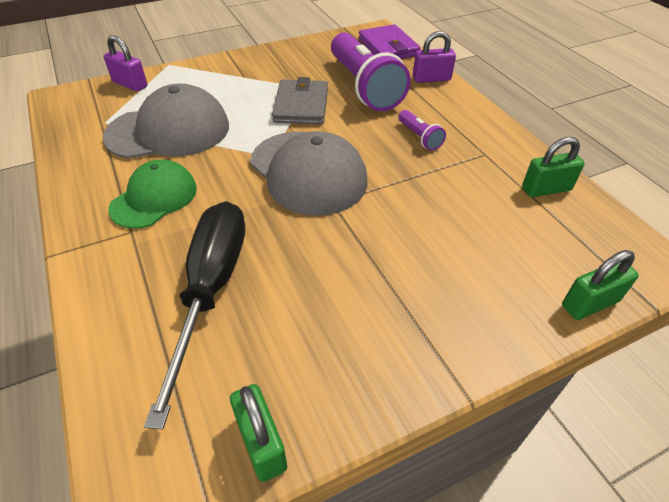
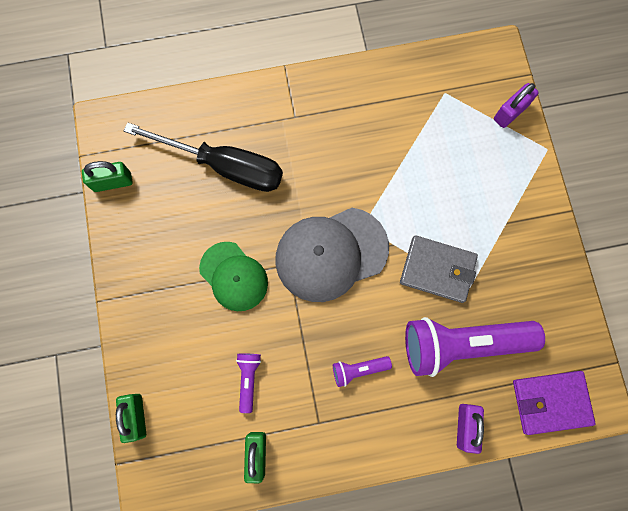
camera: 105 degrees right, 30 degrees up
grey cap [102,83,229,159] -> none
green cap [108,160,197,229] -> green cap moved to [199,242,268,311]
none -> purple flashlight [236,353,261,413]

